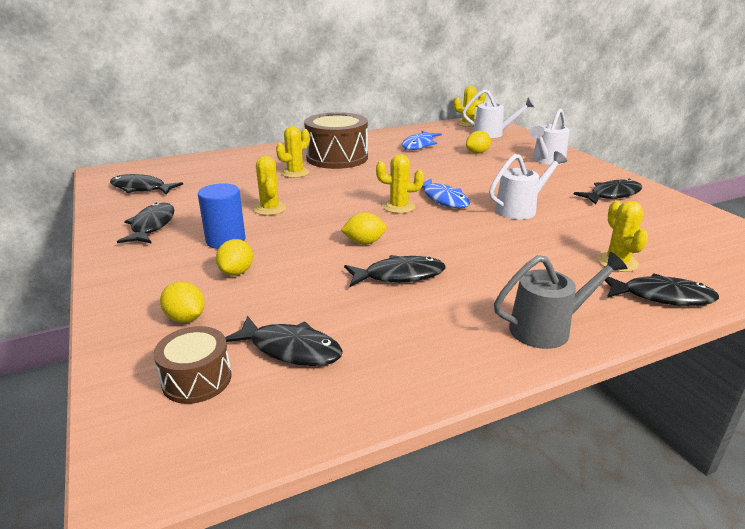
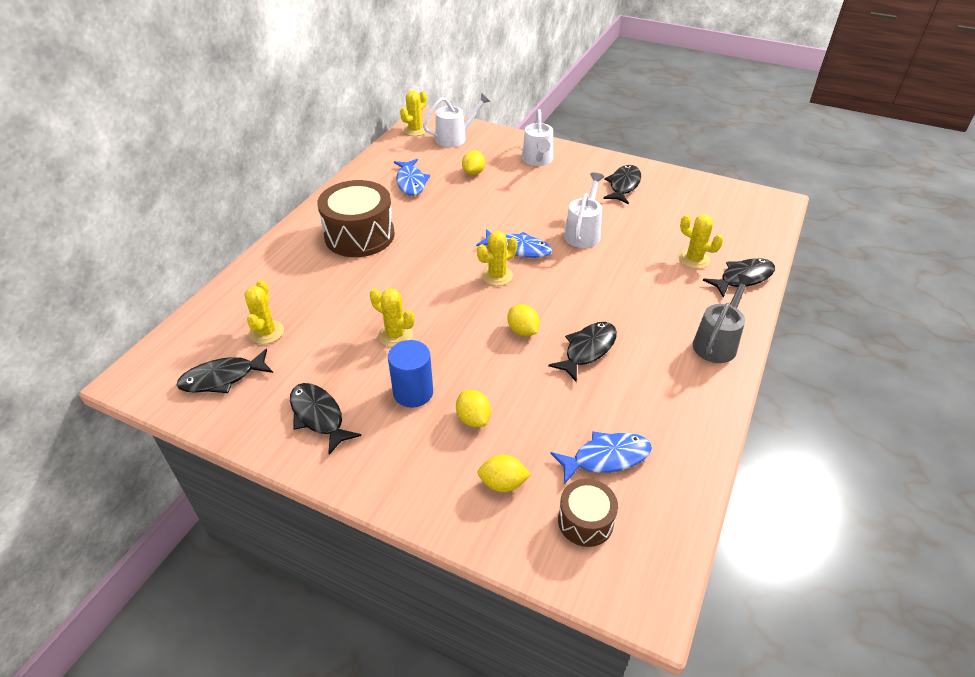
camera: 40 degrees left, 15 degrees up
black fish [225,315,343,366] -> blue fish [550,431,652,484]
yellow cactus [276,126,310,178] -> yellow cactus moved to [245,280,284,344]
yellow lemon [341,213,387,245] -> yellow lemon turned 75 degrees counterclockwise [508,304,540,336]

